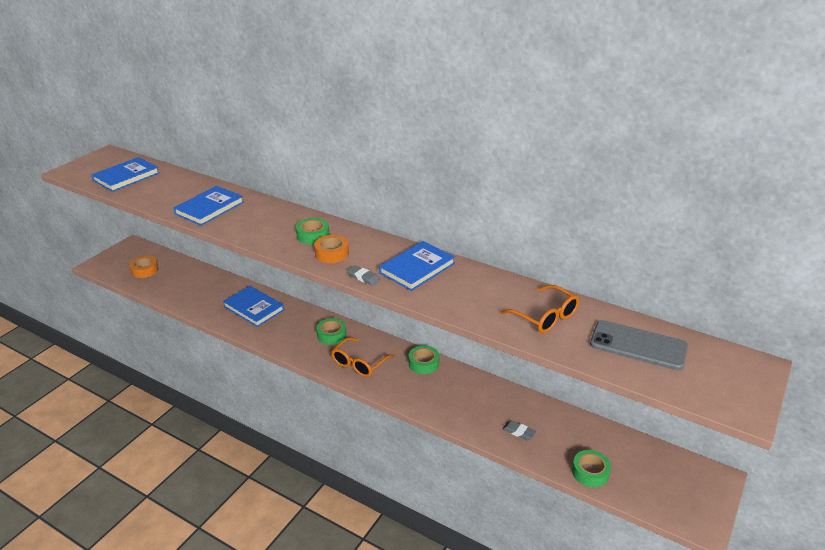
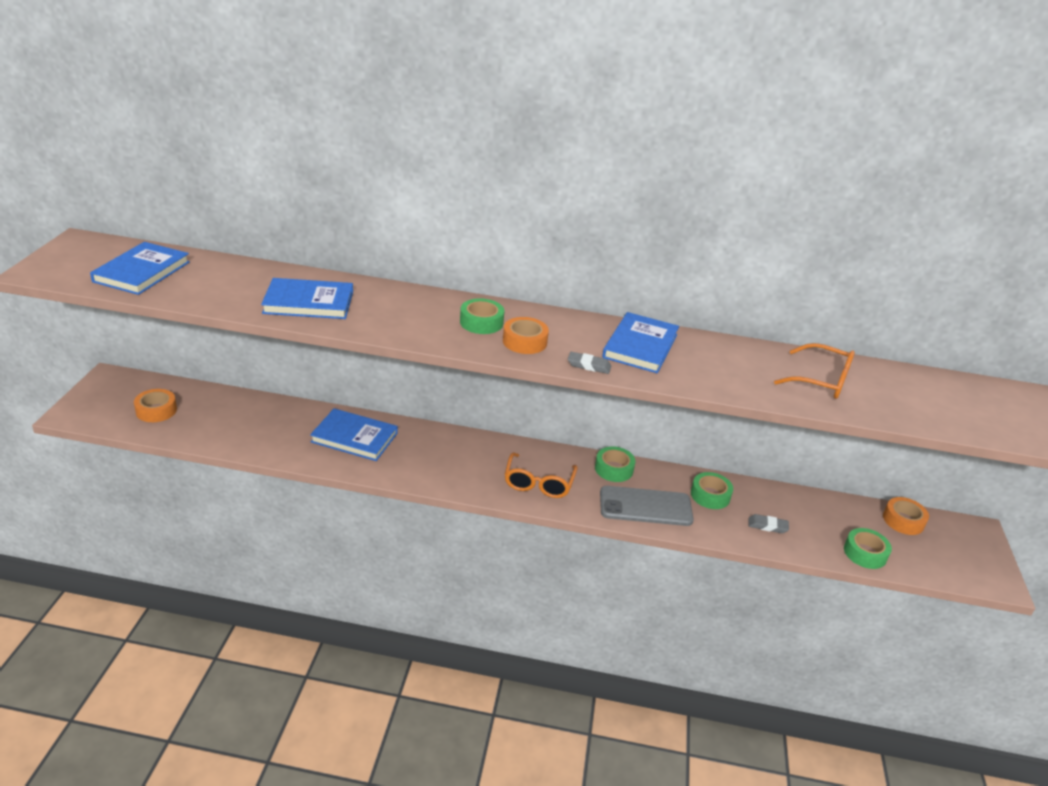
camera: 25 degrees left, 0 degrees up
blue book [173,186,244,226] -> blue book turned 75 degrees clockwise [261,278,353,319]
green tape [316,318,346,345] -> green tape moved to [691,472,733,509]
grey phone [590,320,688,370] -> grey phone moved to [600,486,694,526]
none -> orange tape [883,497,929,535]

